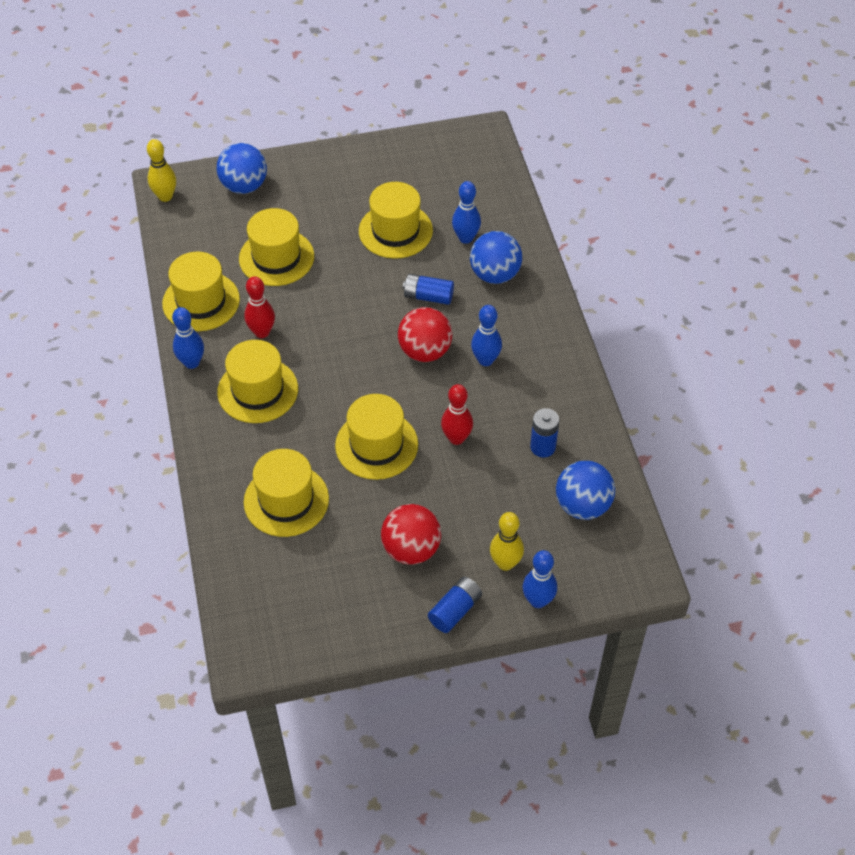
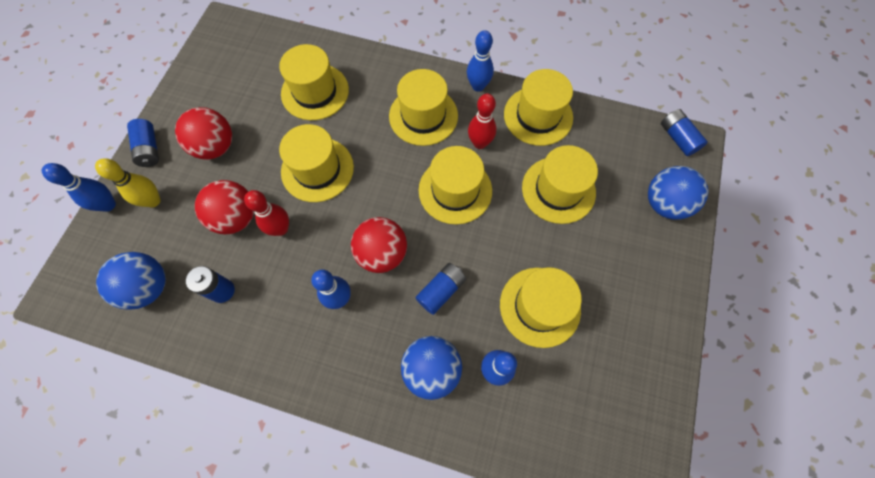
camera: 120 degrees right, 15 degrees up
yellow bowling pin [147,139,176,202] -> blue battery [661,109,708,156]
none -> red ball [195,180,254,234]
none -> yellow hat [419,146,492,224]

